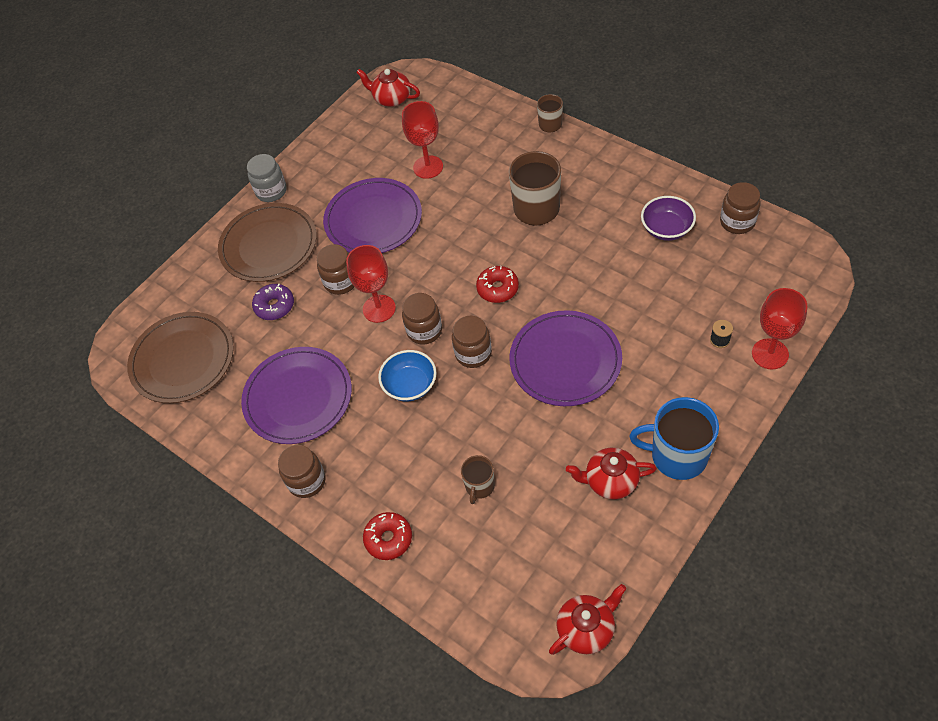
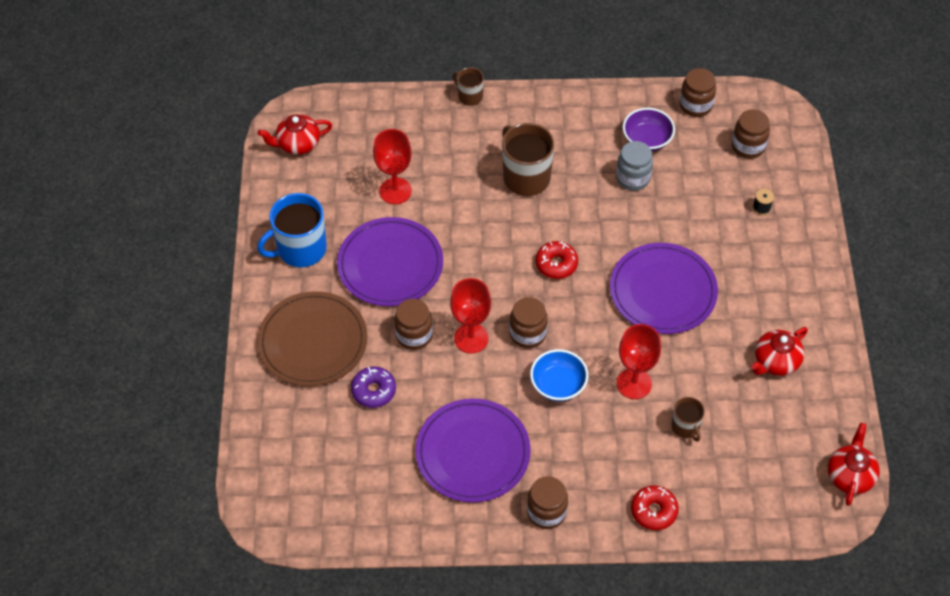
camera: 45 degrees left, 0 degrees up
brown plate [127,312,234,403] -> none
grey jar [247,154,287,202] -> grey jar moved to [616,141,653,191]
brown jar [452,316,492,368] -> brown jar moved to [732,109,770,159]
blue mug [629,397,719,480] -> blue mug moved to [257,193,327,267]
red goblet [752,288,807,369] -> red goblet moved to [617,324,661,399]

